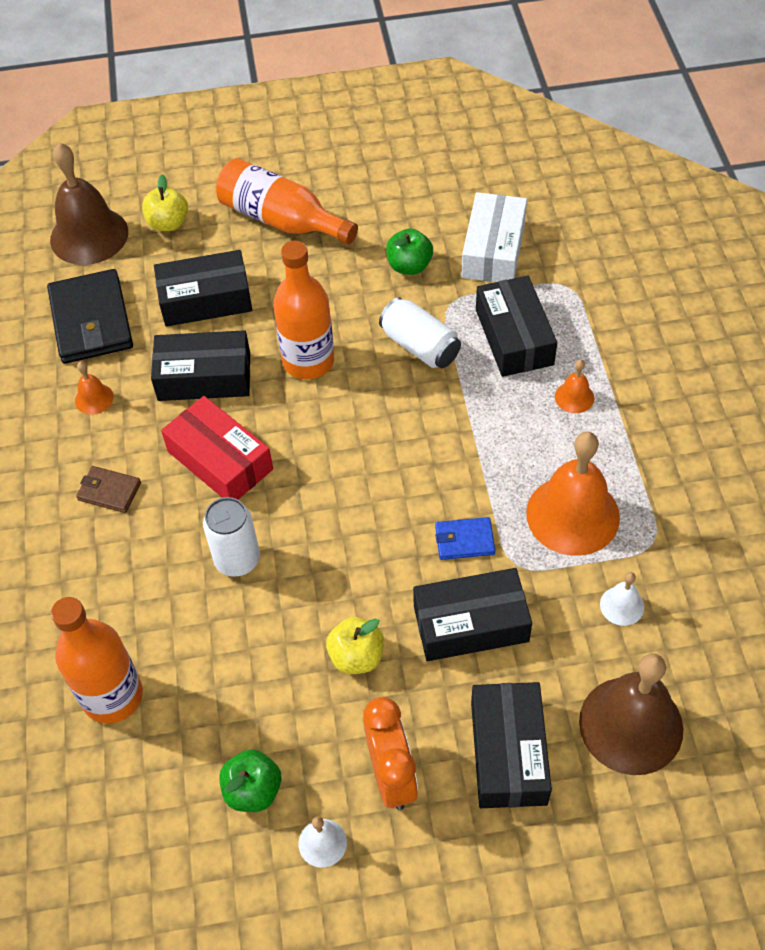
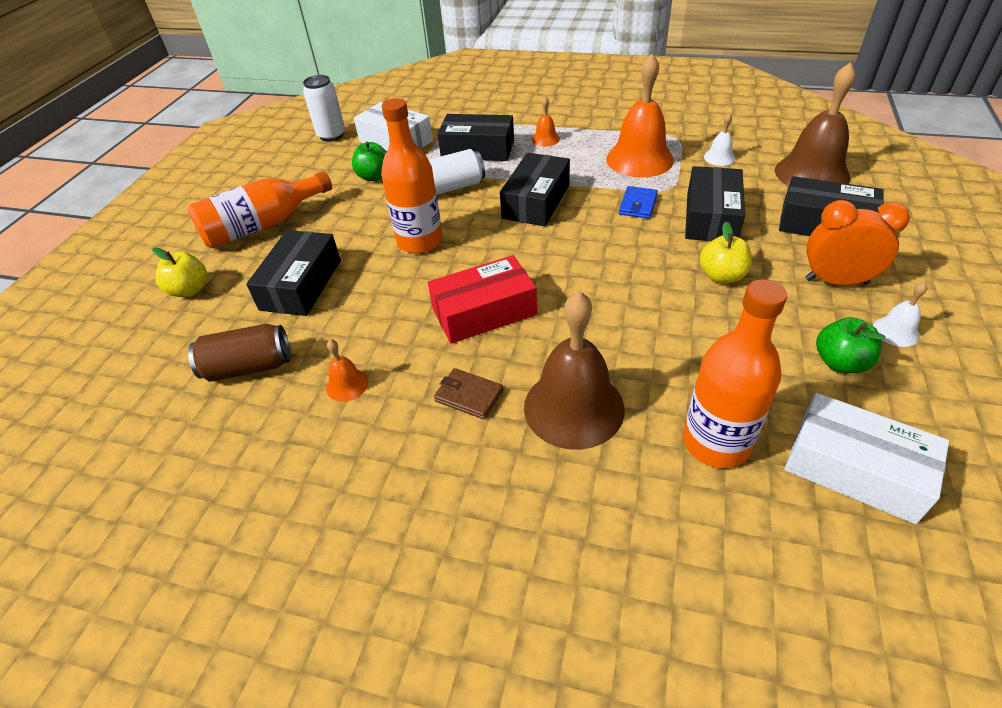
camera: 65 degrees left, 10 degrees down
black wallet [47,269,133,364] -> brown can [188,324,290,382]
brown bell [50,143,128,265] -> brown bell moved to [524,291,625,450]
brown wallet [76,466,141,513] -> brown wallet turned 75 degrees clockwise [434,368,503,419]
black box [151,330,250,401] -> black box moved to [500,153,570,226]
white can [203,497,260,577] -> white can moved to [303,75,345,142]
none -> white box [785,393,949,524]

